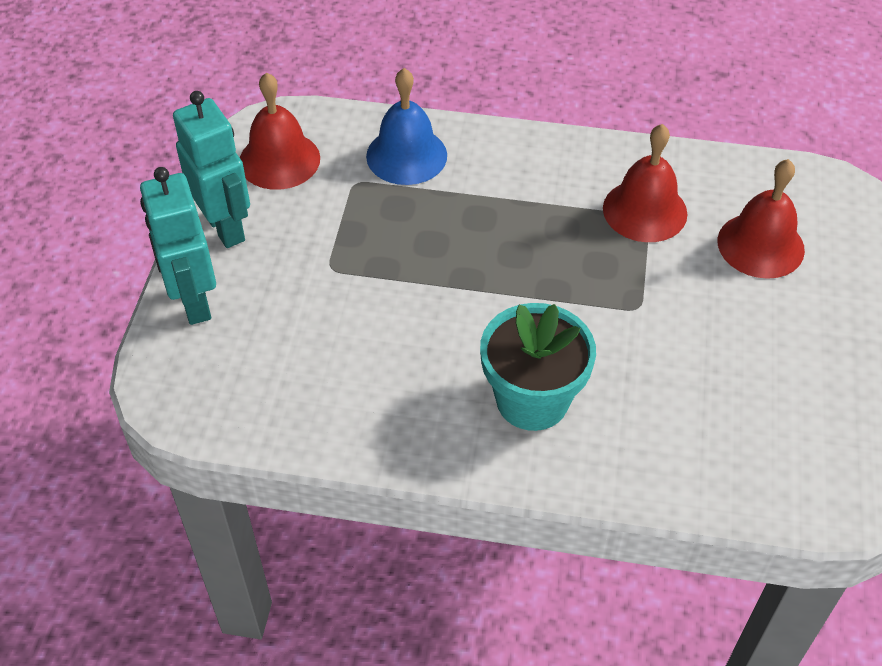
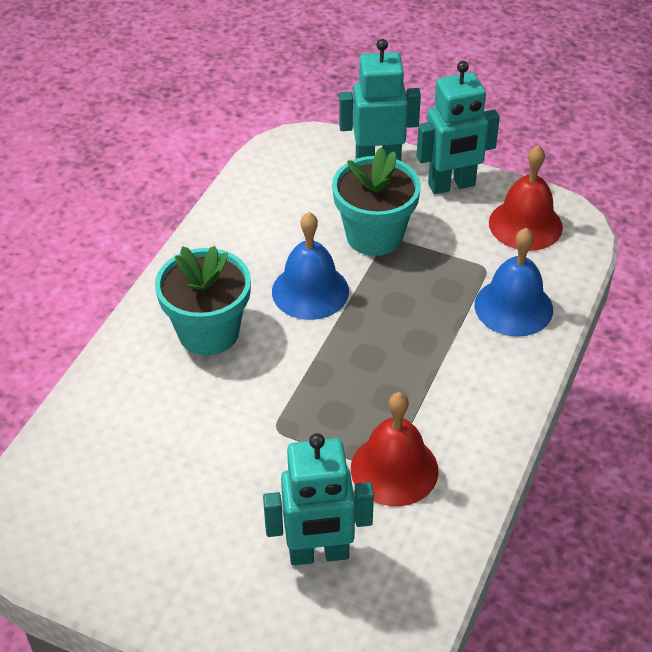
camera: 105 degrees right, 5 degrees down
red bell [717,159,805,279] -> turquoise robot [263,433,374,566]
none -> blue bell [272,212,349,320]
none -> turquoise flower pot [332,147,421,256]

